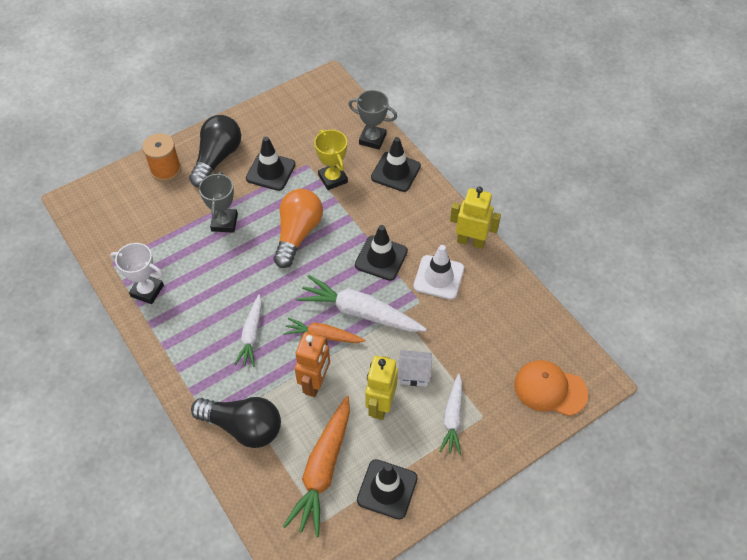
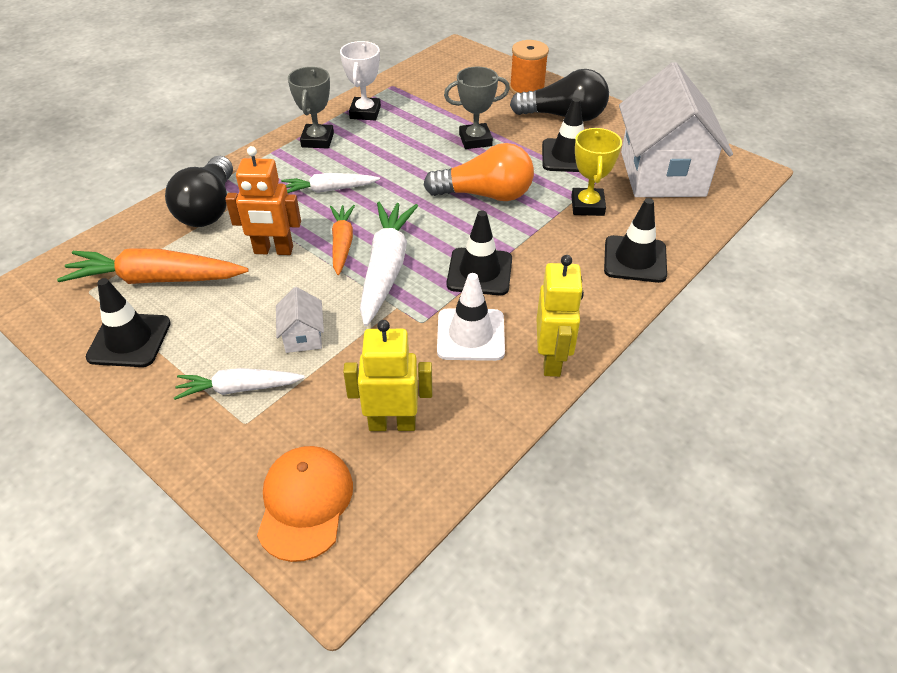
camera: 75 degrees right, 10 degrees down
yellow trophy [314,130,348,190] -> yellow trophy turned 45 degrees counterclockwise [571,128,622,216]
grey trophy [348,90,397,150] -> grey trophy moved to [288,67,334,148]
yellow robot [365,356,398,420] -> yellow robot moved to [343,320,432,431]
none -> white house [619,62,733,197]

